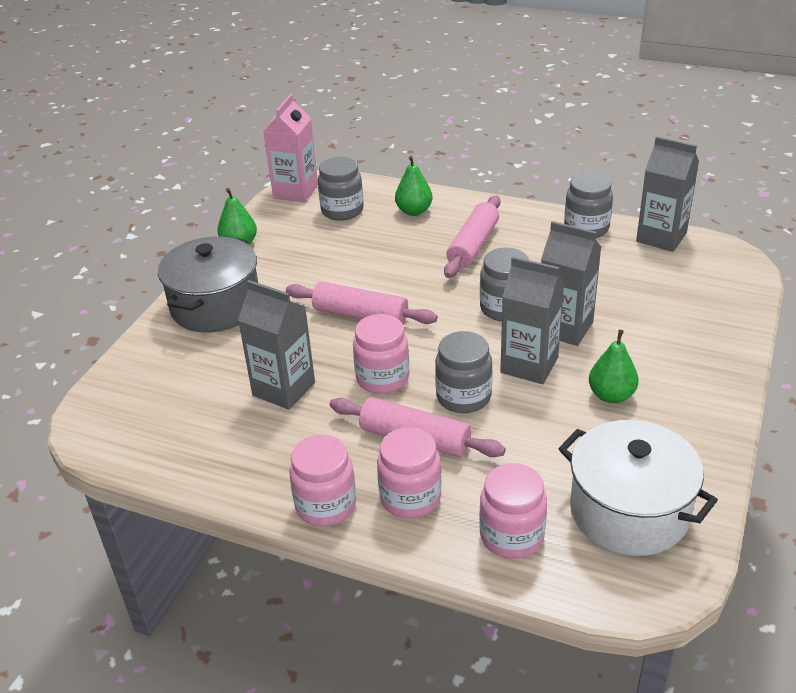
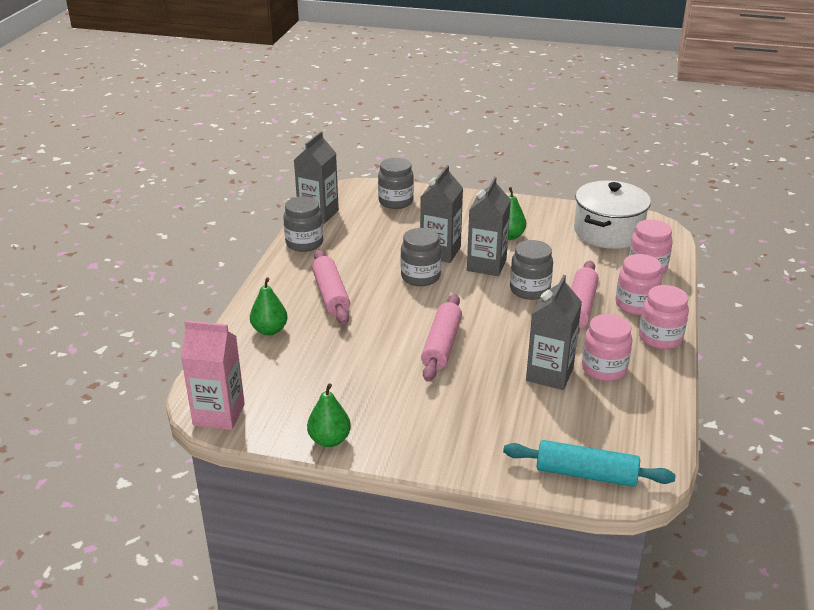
camera: 100 degrees left, 5 degrees down
grey pot [158,236,258,332] -> none
grey jar [318,157,364,221] -> grey jar moved to [378,158,414,209]
pink jar [353,314,409,394] -> pink jar moved to [582,314,632,381]
pink rolling pin [444,195,500,278] -> pink rolling pin turned 60 degrees clockwise [312,250,350,325]
none -> turquoise rolling pin [503,440,676,487]

